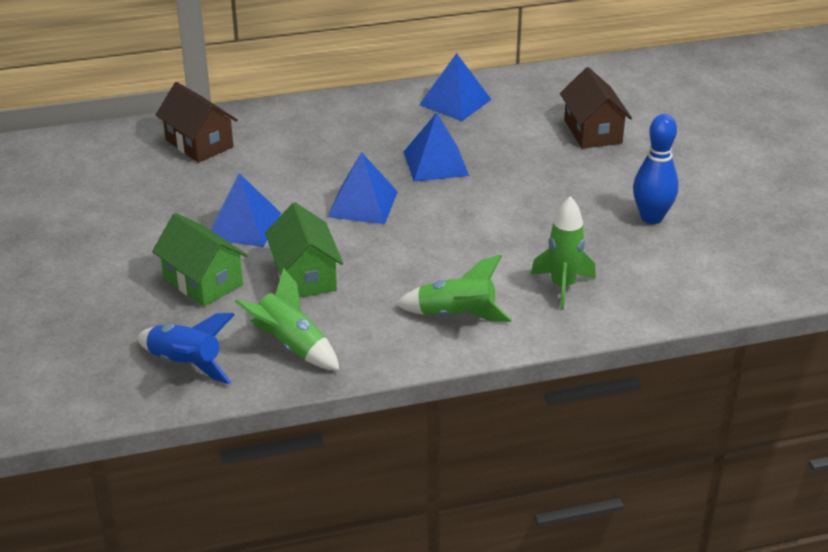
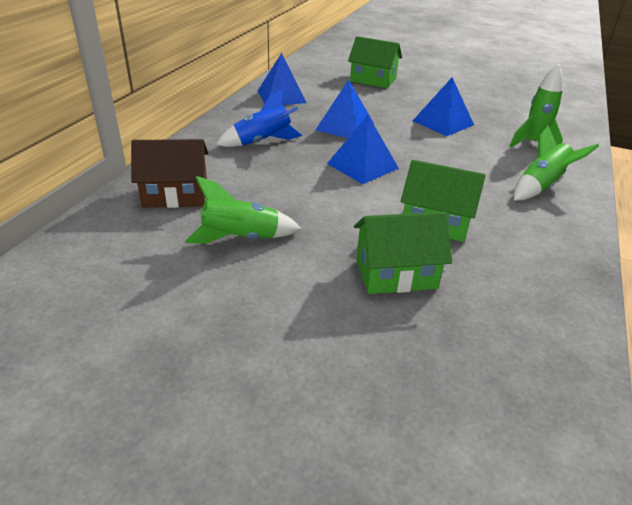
camera: 55 degrees left, 0 degrees up
blue rocket [137,313,235,384] -> blue rocket moved to [216,89,302,147]
blue pyramid [211,173,281,247] -> blue pyramid moved to [413,78,474,136]
green rocket [235,268,340,371] -> green rocket moved to [185,176,301,244]
brown house [560,67,632,149] -> green house [348,36,402,88]
blue bowling pin [633,114,679,224] -> none

